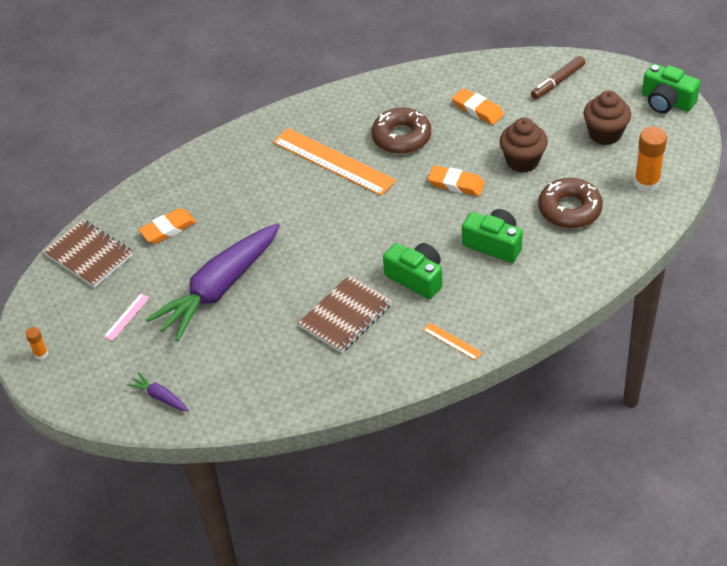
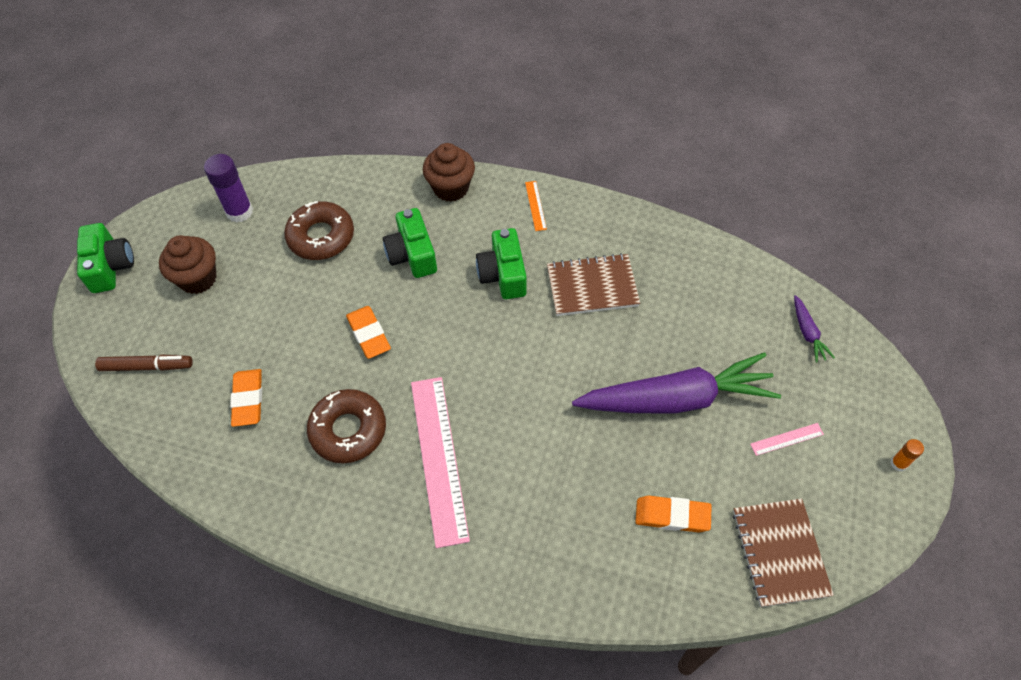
camera: 140 degrees left, 10 degrees up
orange ruler [273,128,396,196] -> pink ruler [411,377,470,548]
brown cupcake [499,118,548,173] -> brown cupcake moved to [423,143,475,202]
orange glue stick [634,127,667,192] -> purple glue stick [204,154,253,223]

